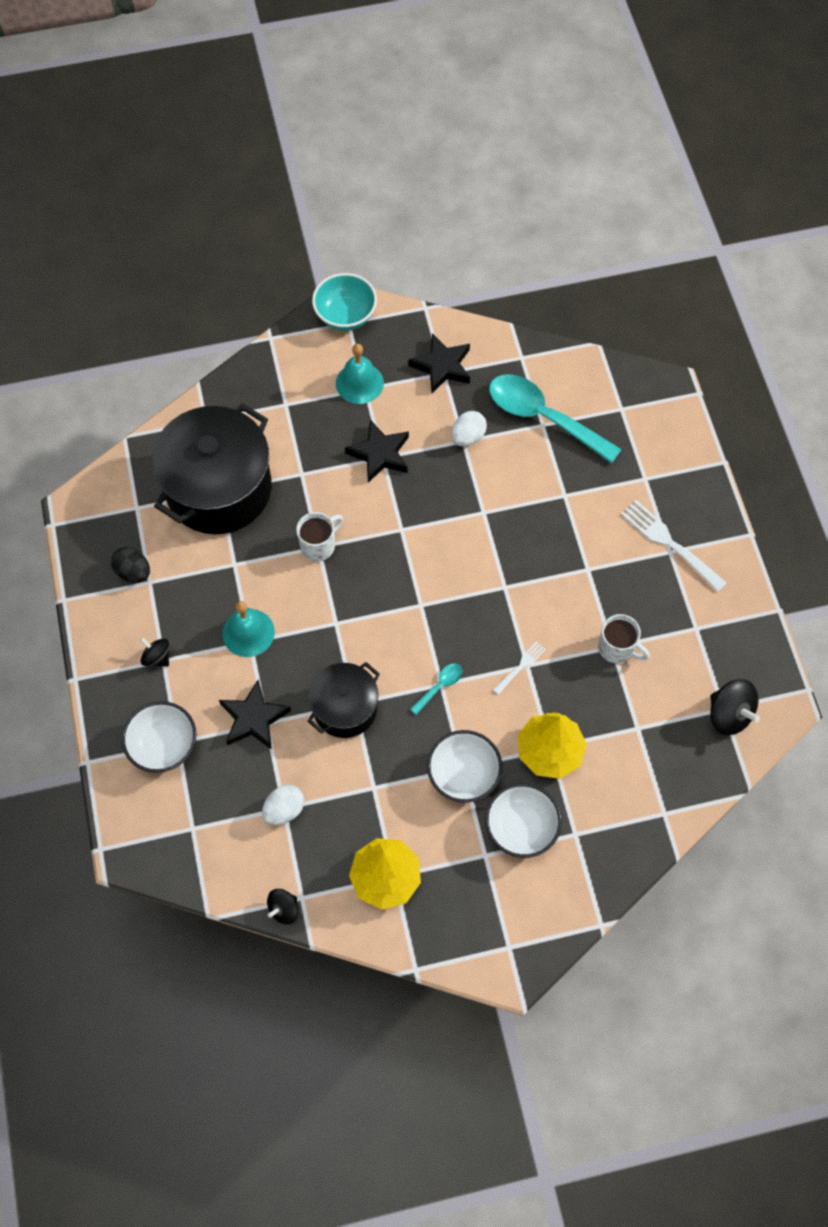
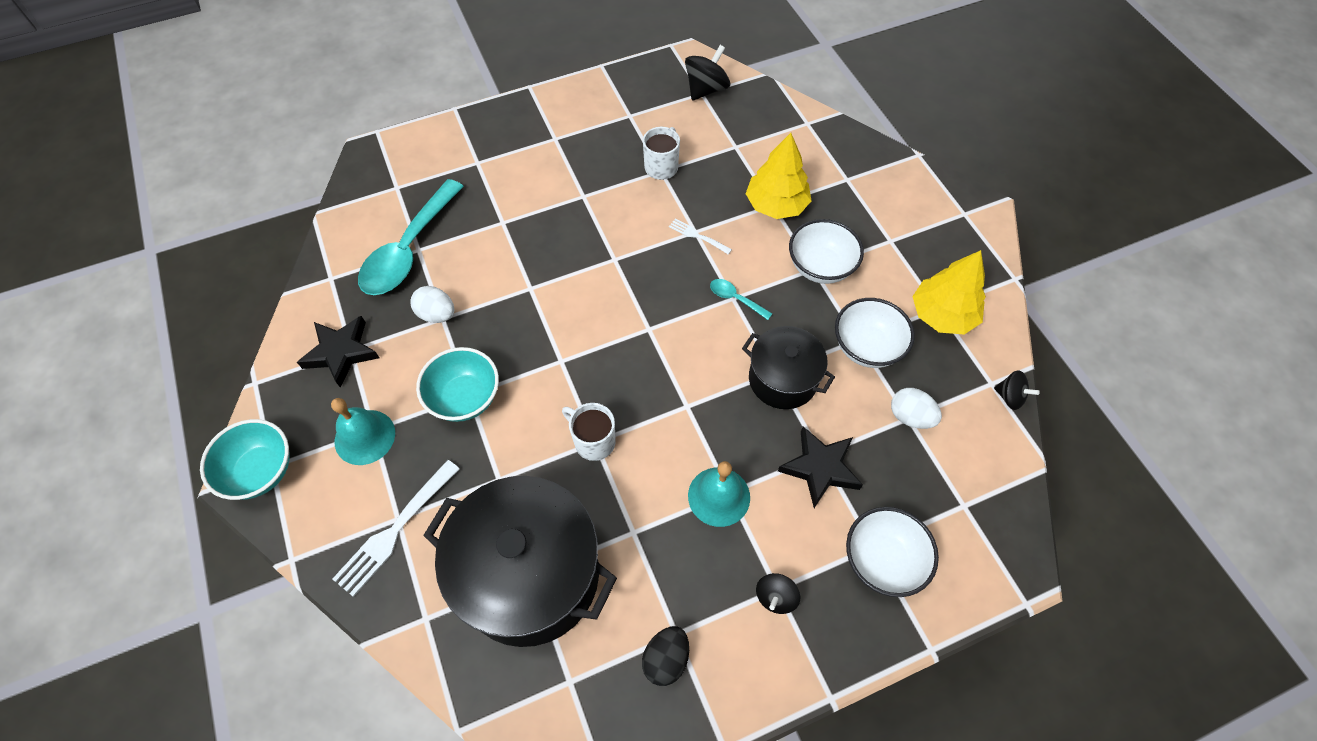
camera: 100 degrees left, 5 degrees down
black star [345,420,409,483] -> turquoise bowl [416,347,499,422]
white bowl [485,783,562,858] -> white bowl moved to [835,298,915,368]
white fork [621,500,727,592] -> white fork moved to [333,460,460,597]

